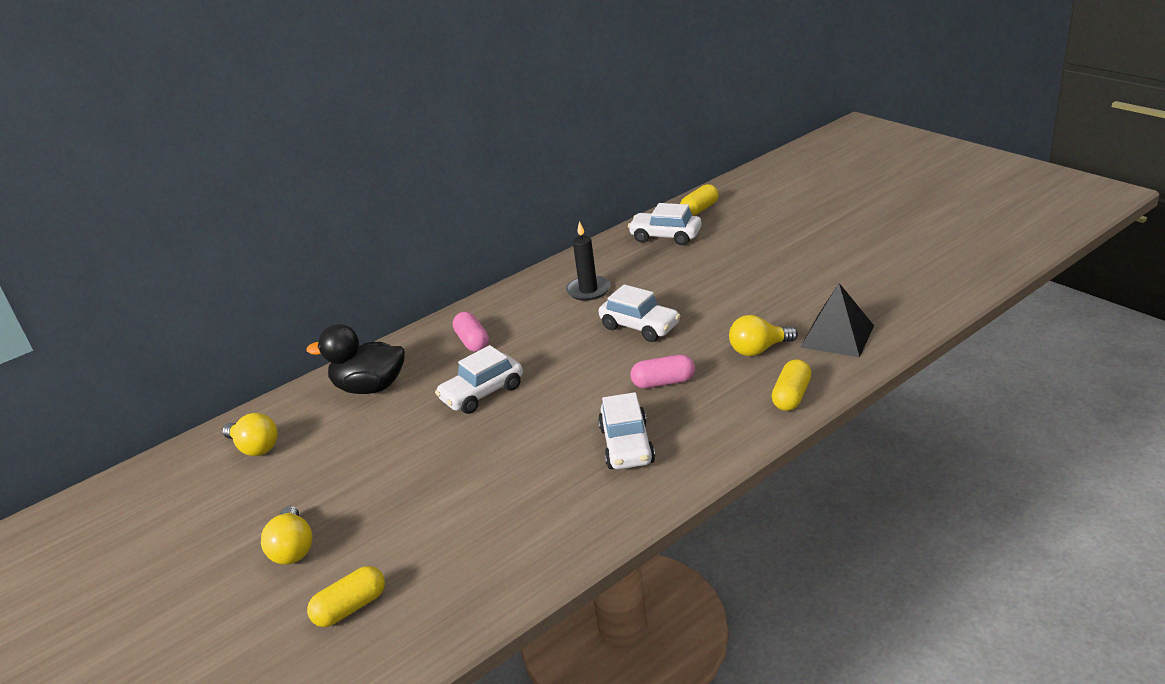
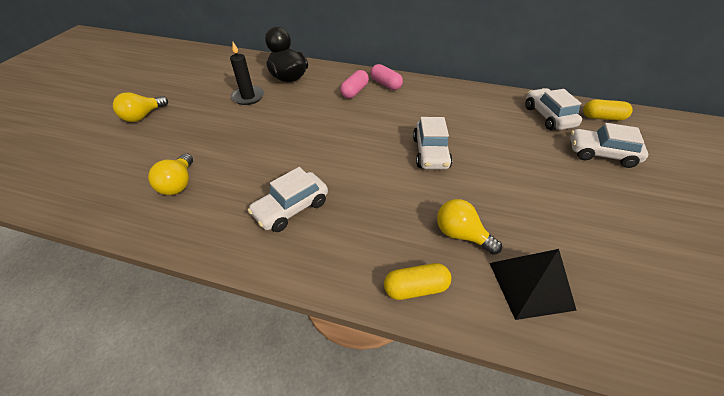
camera: 50 degrees right, 15 degrees up
yellow light bulb [222,413,278,456] -> yellow light bulb moved to [148,153,193,195]
yellow capsule [307,566,385,627] -> none
white car [435,345,523,414] -> white car moved to [570,123,648,168]
black candle [566,221,610,301] -> black candle moved to [230,42,264,105]
pink capsule [631,354,695,388] -> pink capsule moved to [370,64,403,90]

